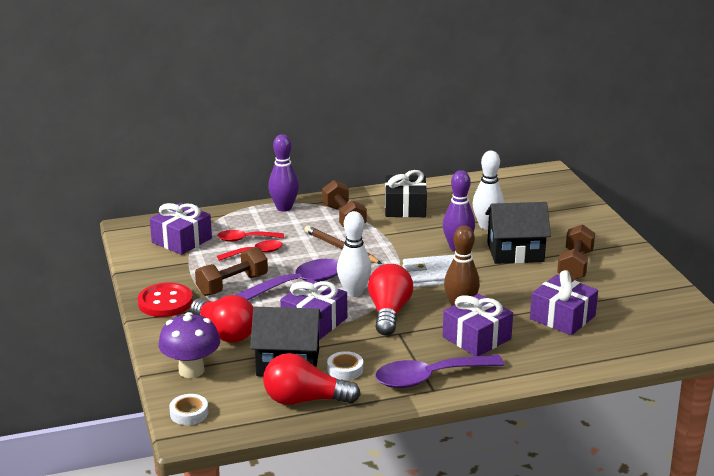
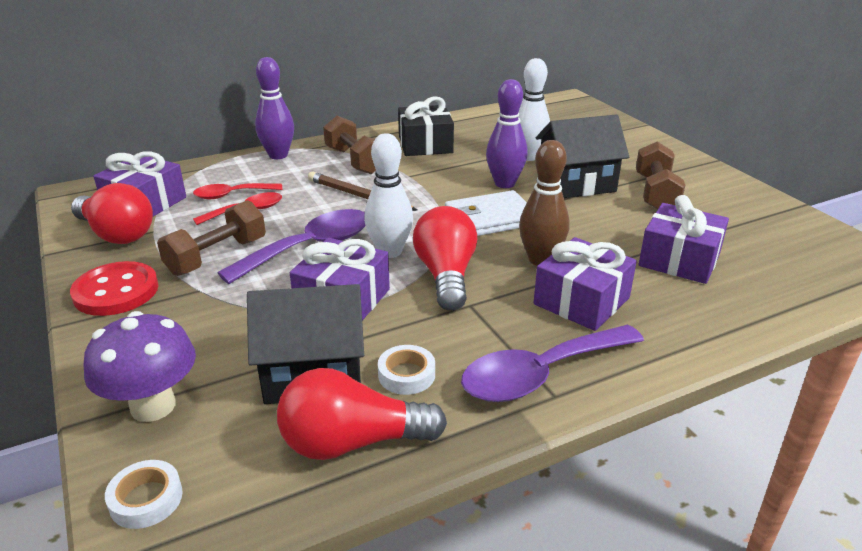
camera: 10 degrees left, 5 degrees up
red light bulb [190,295,253,343] -> red light bulb moved to [71,183,153,244]

